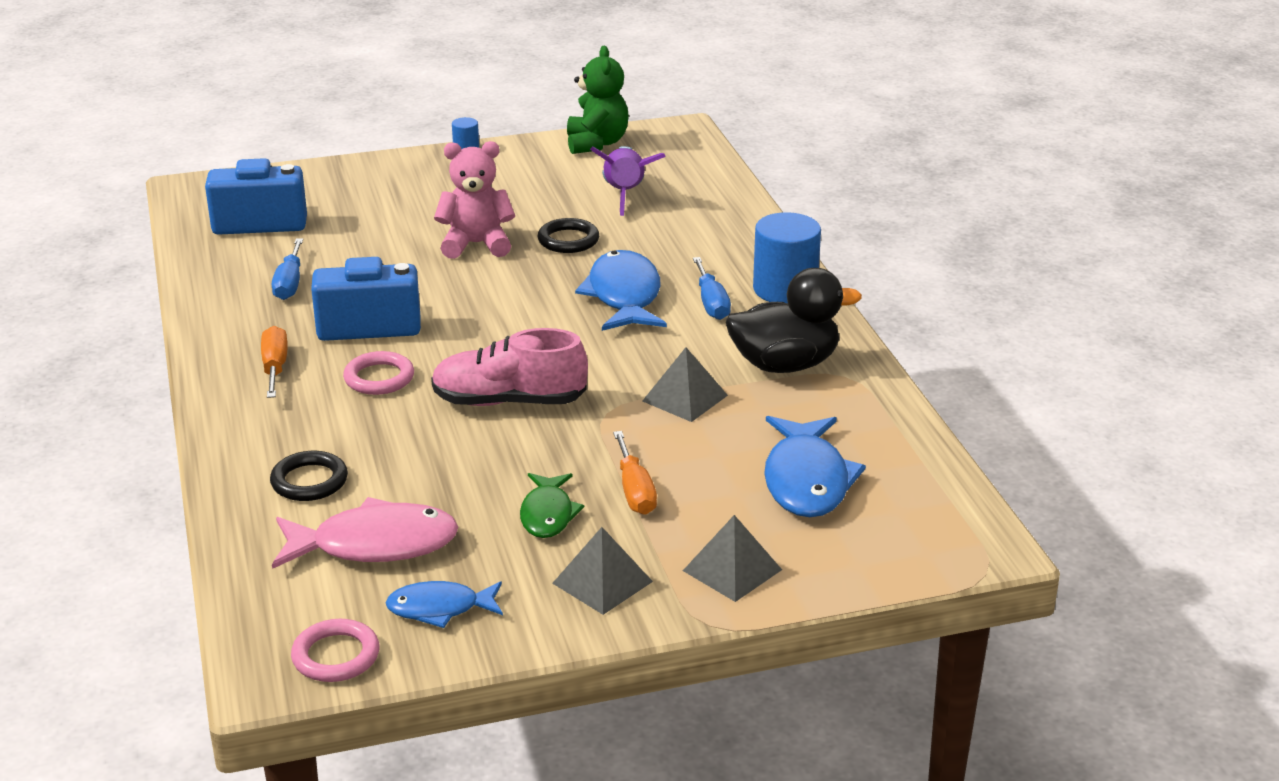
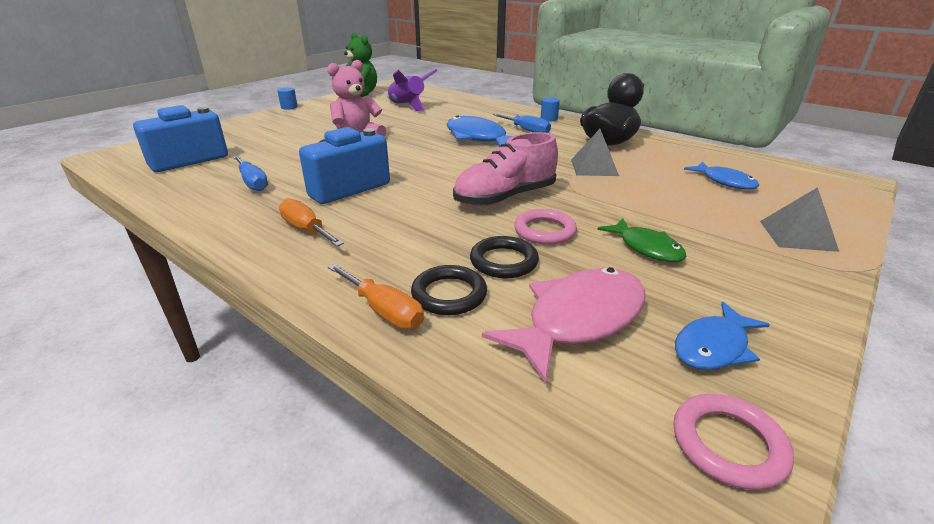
camera: 35 degrees left, 0 degrees up
pink ring [343,351,414,395] -> pink ring moved to [514,209,577,245]
black ring [538,218,599,253] -> black ring moved to [470,236,539,278]
grey pyramid [552,527,653,615] -> none
orange screwdriver [613,431,657,515] -> orange screwdriver moved to [328,264,424,330]
blue cylinder [753,212,821,303] -> blue cylinder [541,98,560,121], size x0.47
blue fish [764,416,866,517] -> blue fish [684,162,759,190], size x0.61

